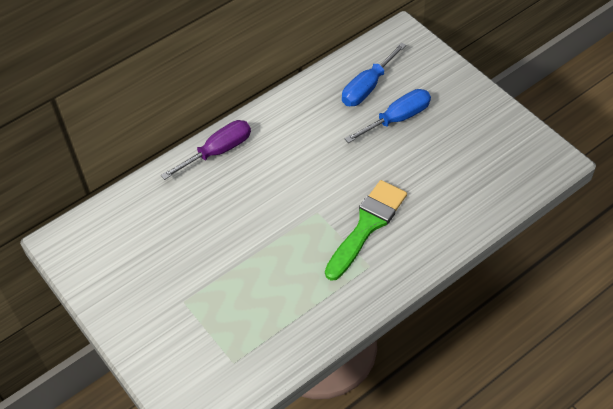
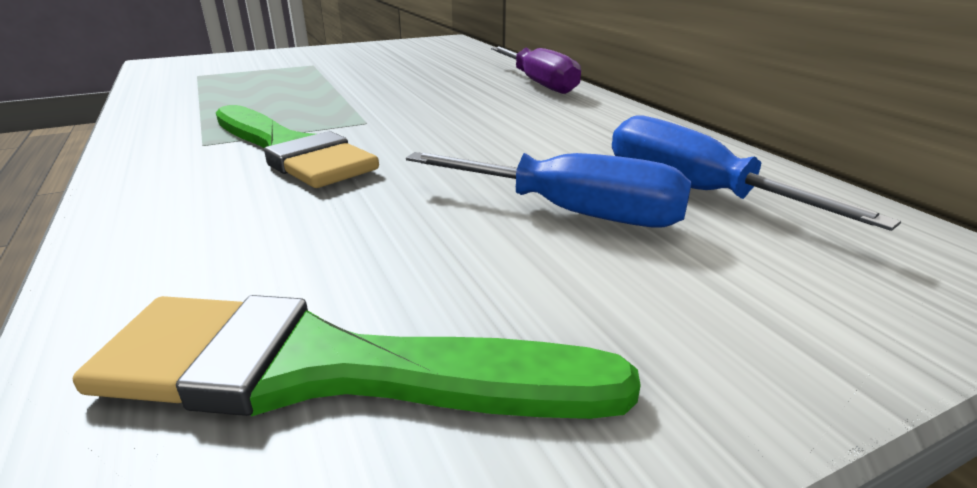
camera: 100 degrees right, 25 degrees down
blue screwdriver [344,89,431,143] -> blue screwdriver turned 45 degrees counterclockwise [406,152,692,227]
none -> green brush [73,295,641,419]

